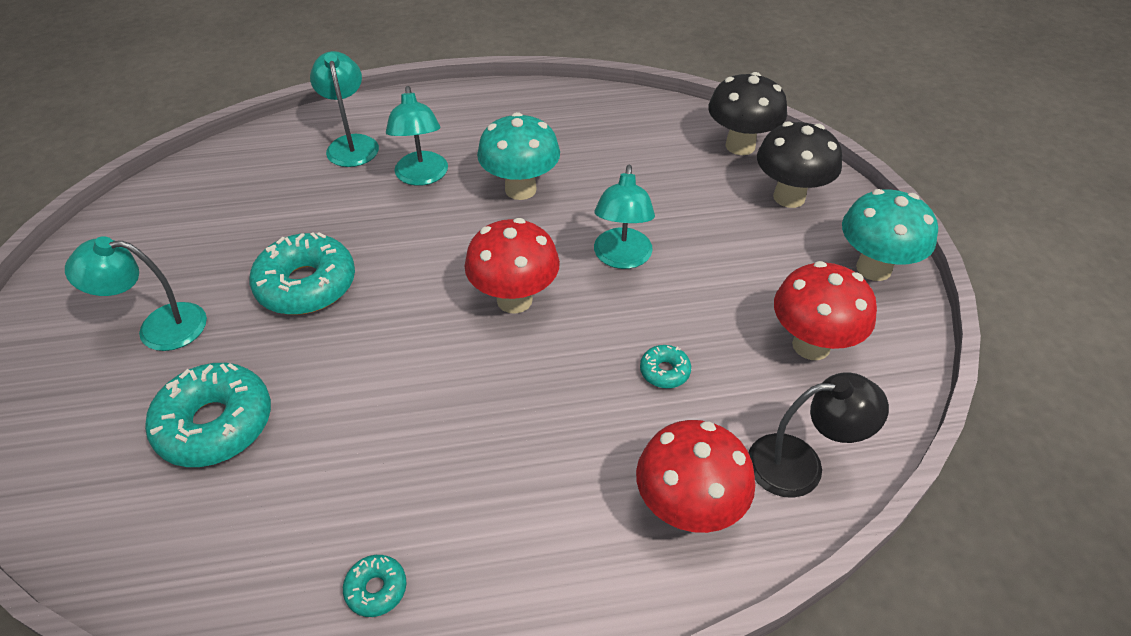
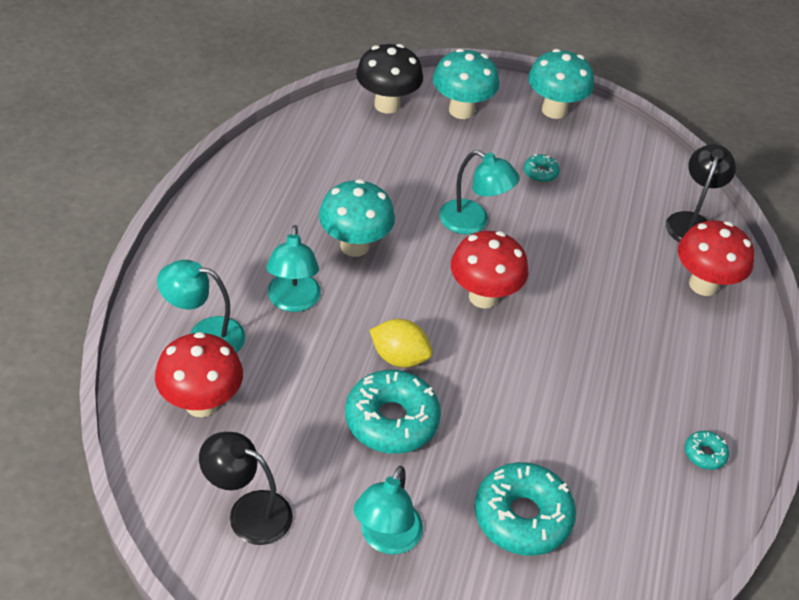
camera: 70 degrees left, 0 degrees up
turquoise lamp [386,86,448,186] -> turquoise lamp turned 75 degrees clockwise [266,225,321,312]
turquoise donut [640,345,691,388] -> turquoise donut moved to [524,154,560,182]
black mushroom [757,121,842,208] -> turquoise mushroom [433,49,499,119]
red mushroom [774,261,877,360] -> red mushroom moved to [155,332,243,417]
none -> black lamp [199,432,293,545]
none -> yellow lemon [370,319,432,367]

